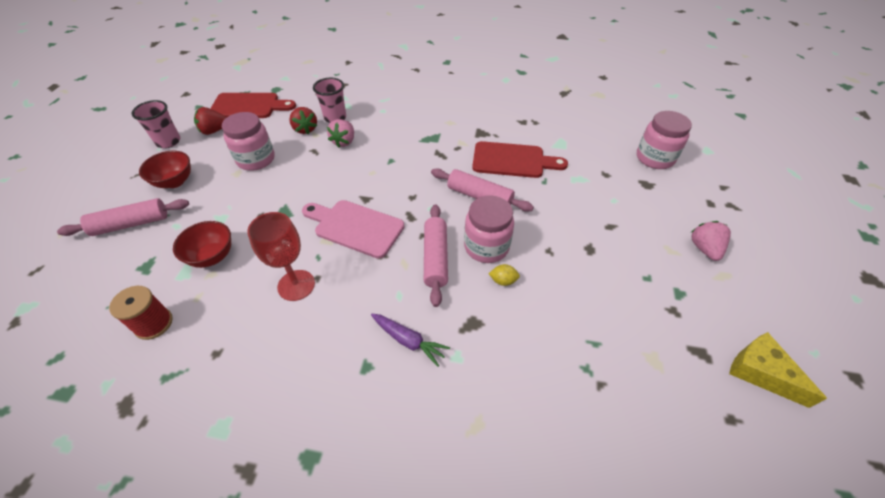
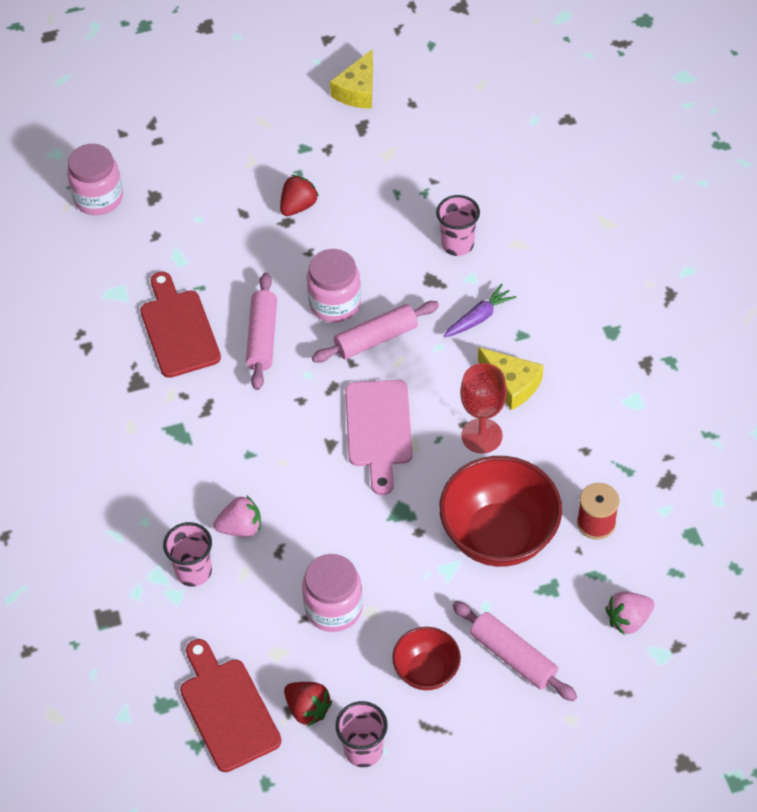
camera: 115 degrees left, 5 degrees up
red bowl [173,221,231,268] -> red bowl [439,456,562,567], size x1.86
red strawberry [289,107,317,134] -> red strawberry moved to [280,175,319,216]
purple carrot [371,314,450,367] -> purple carrot turned 45 degrees clockwise [444,284,517,337]
yellow lemon [489,264,520,286] -> none
pink strawberry [692,221,731,261] -> pink strawberry moved to [605,592,654,635]
none -> pink cup [436,195,480,256]
none -> yellow cheese [478,347,544,410]

